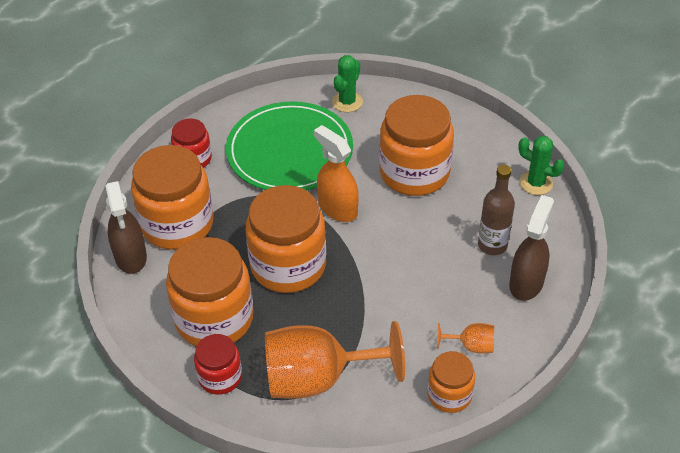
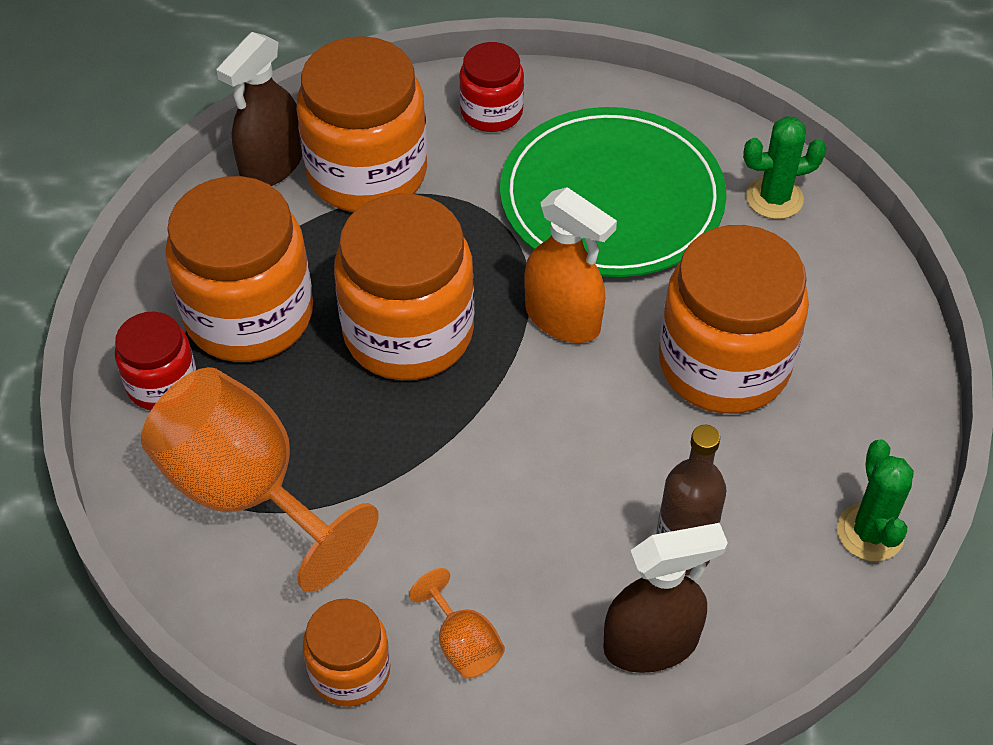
camera: 50 degrees right, 5 degrees up
orange spray bottle [314,125,359,222] -> orange spray bottle turned 120 degrees clockwise [524,187,617,343]

